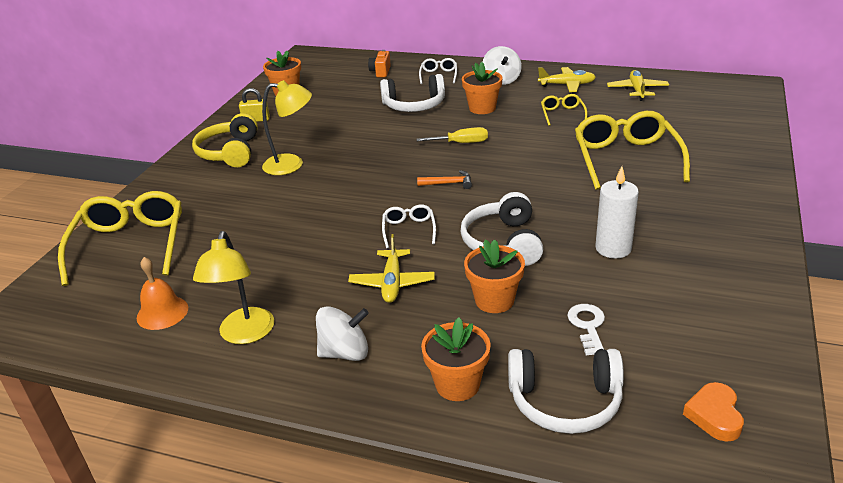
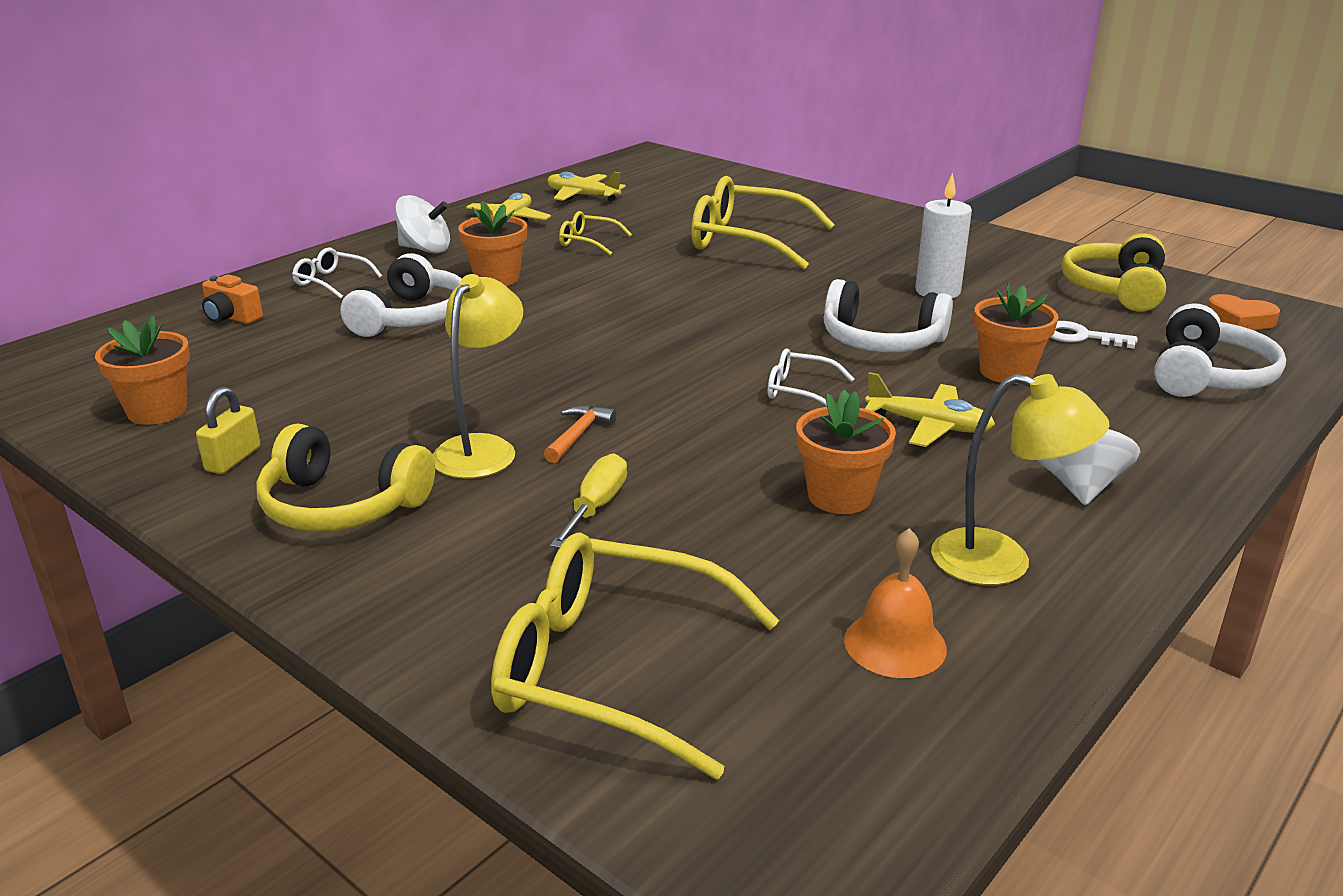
camera: 70 degrees left, 5 degrees down
yellow screwdriver [417,127,488,143] -> yellow screwdriver moved to [550,453,627,548]
orange hammer [417,170,472,189] -> orange hammer moved to [544,405,617,463]
orange flower pot [421,317,491,401] -> orange flower pot moved to [796,390,896,514]
none -> yellow headphones [1062,234,1166,312]

